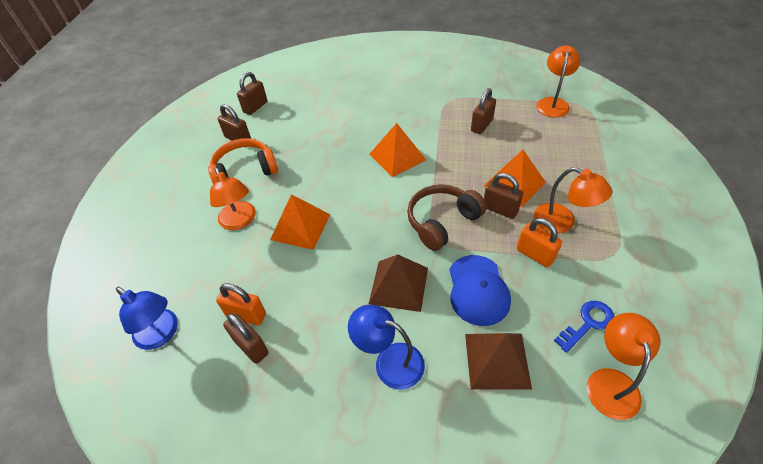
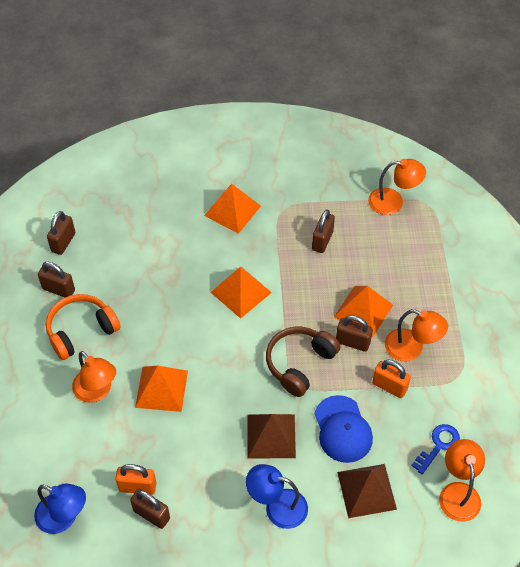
camera: 15 degrees left, 5 degrees up
orange lamp [536,45,580,118] -> orange lamp turned 90 degrees clockwise [368,159,426,215]
none -> orange pyramid [204,184,261,234]

